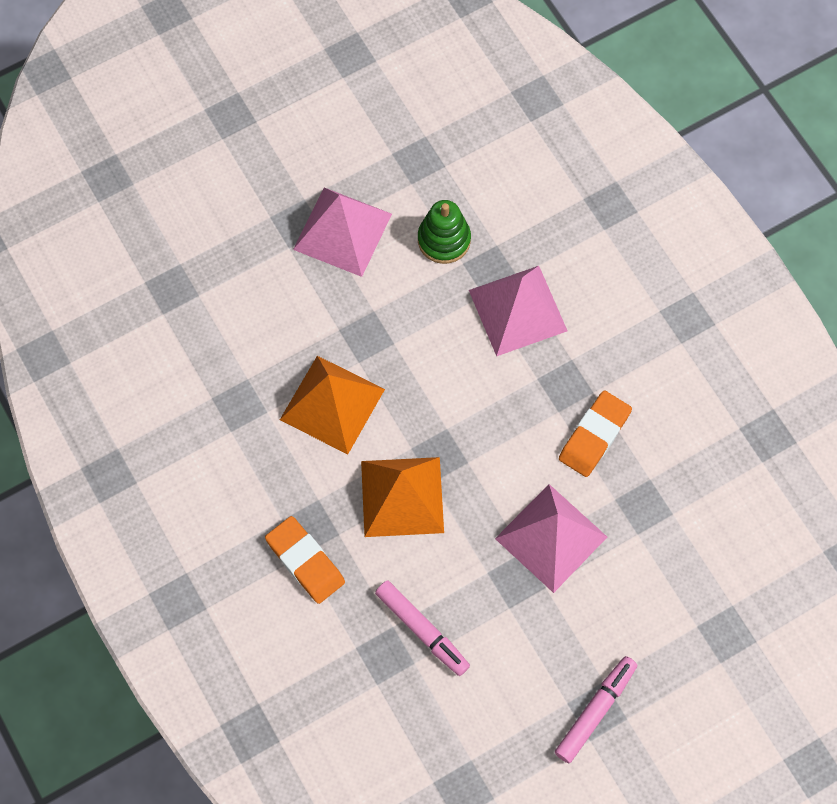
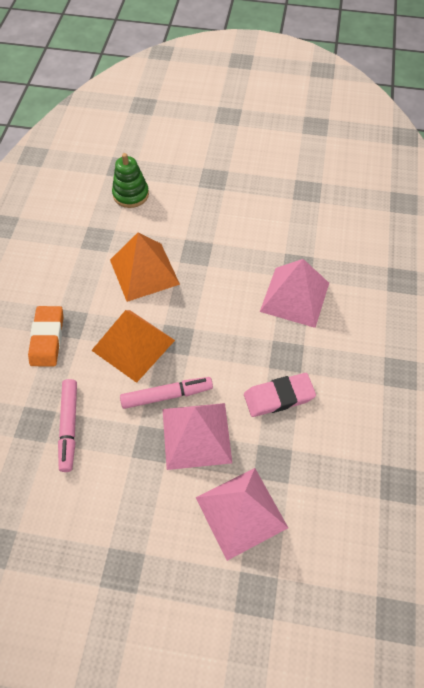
camera: 40 degrees right, 10 degrees down
pink pyramid [293,188,392,277] -> pink pyramid moved to [196,468,288,561]
green stacking toy [418,200,471,264] -> green stacking toy moved to [112,153,149,208]
pink marker [555,656,637,763] -> pink marker moved to [120,377,213,409]
orange eraser [559,390,632,477] -> pink eraser [244,373,316,417]

